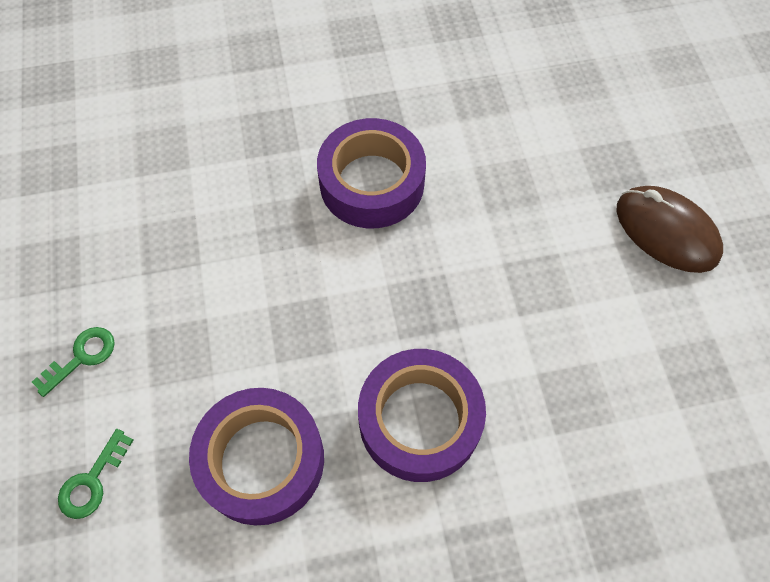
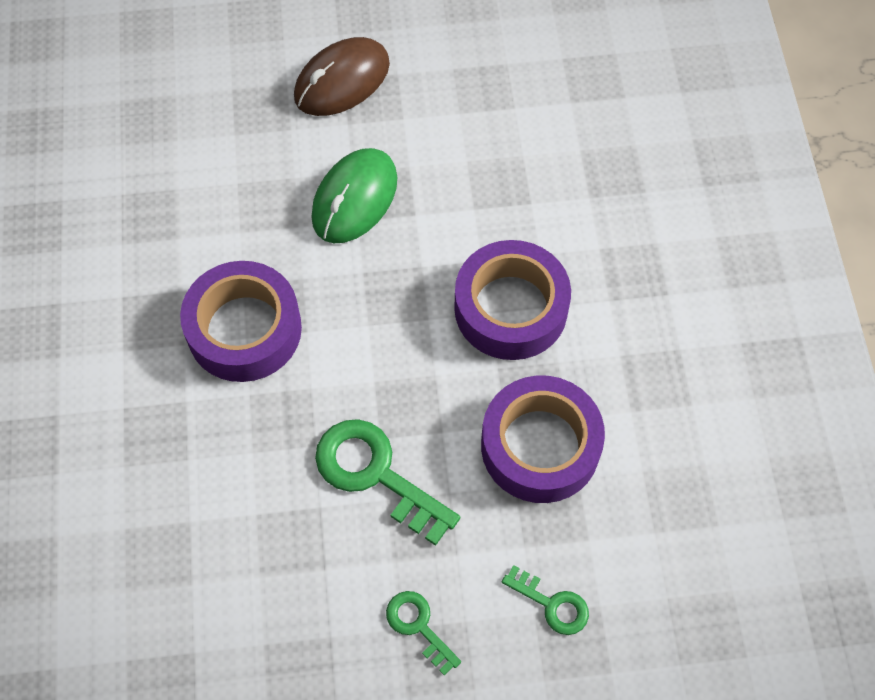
camera: 85 degrees left, 0 degrees up
none -> green mouse [311,148,397,243]
none -> green key [315,419,460,546]

